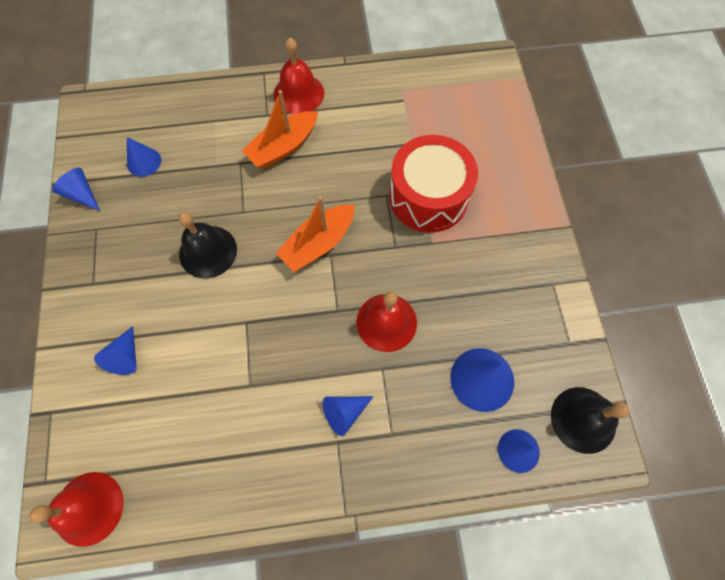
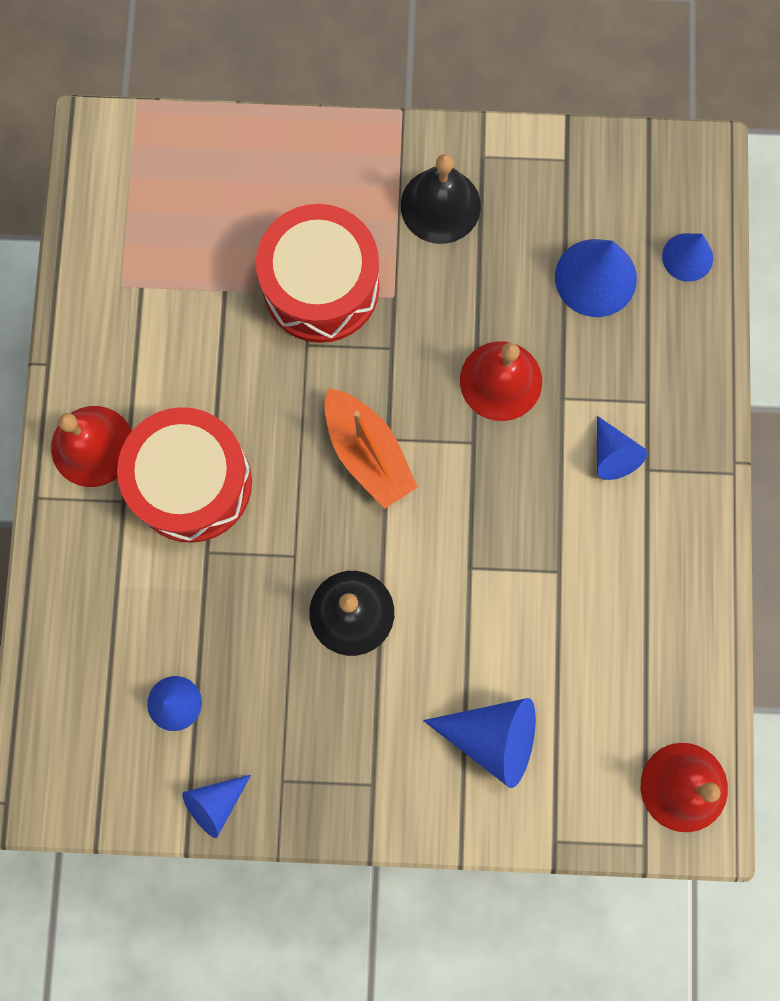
camera: 80 degrees left, 10 degrees up
blue cone [94,326,137,375] -> blue cone [423,698,536,788], size x1.60
orange boat [242,90,318,169] -> red drum [117,407,252,543]
black bell [551,387,629,454] -> black bell moved to [401,154,481,244]

